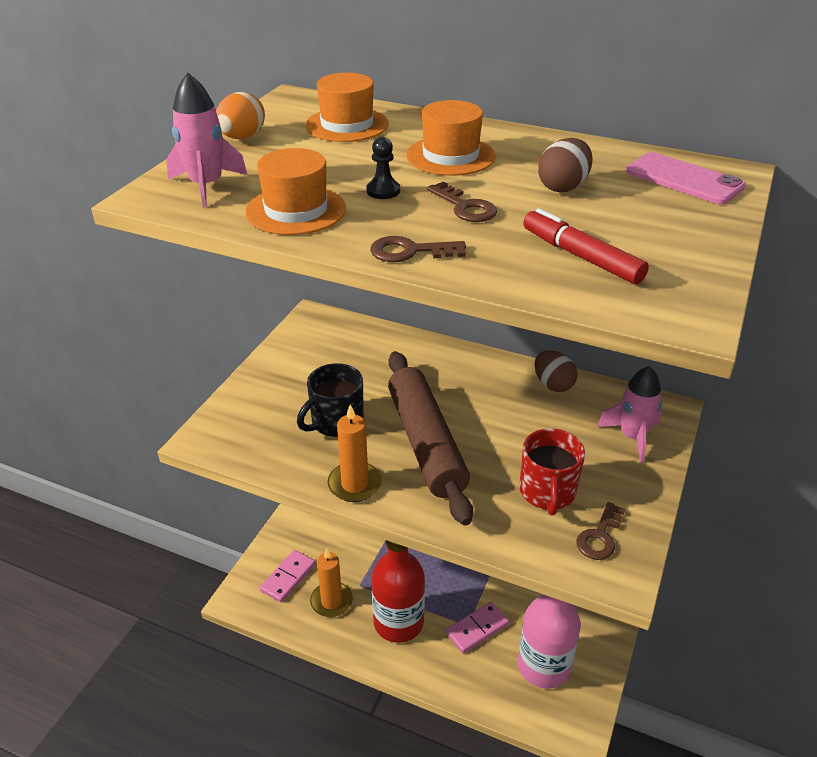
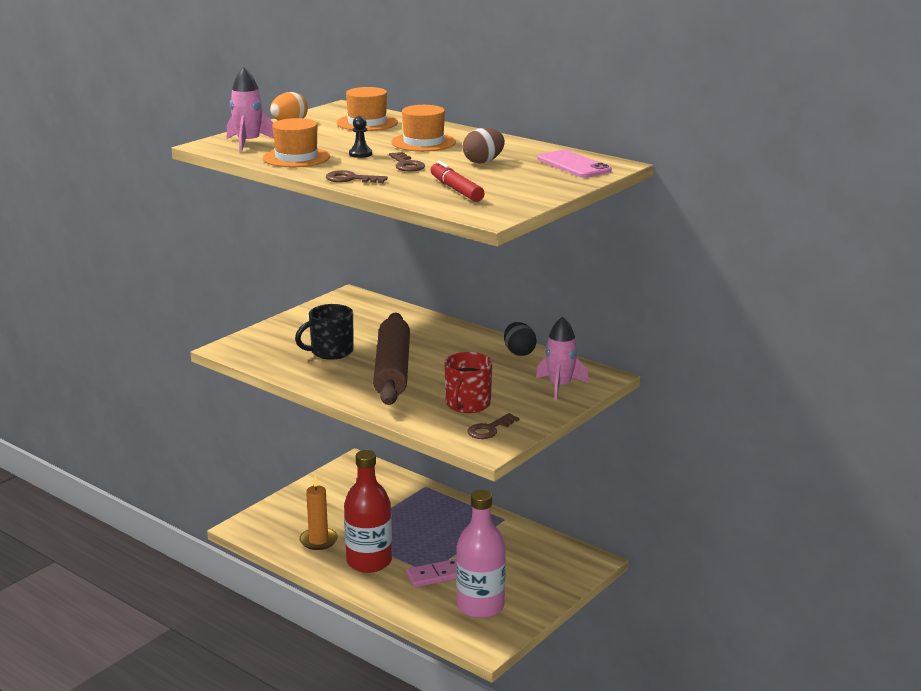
camera: 15 degrees right, 15 degrees down
pink domino [260,550,315,603] -> none
orange candle [328,405,382,502] -> none
brown egg [535,350,577,392] -> black egg [504,322,537,356]

